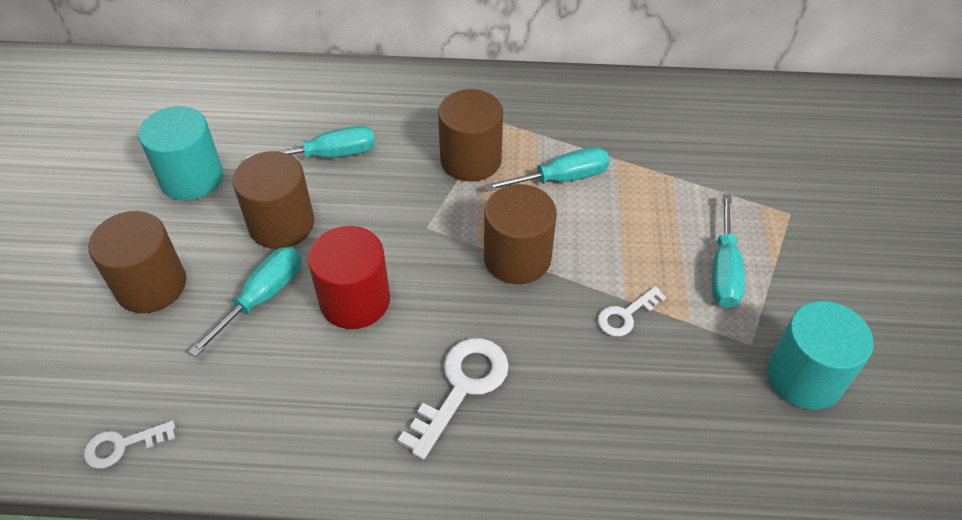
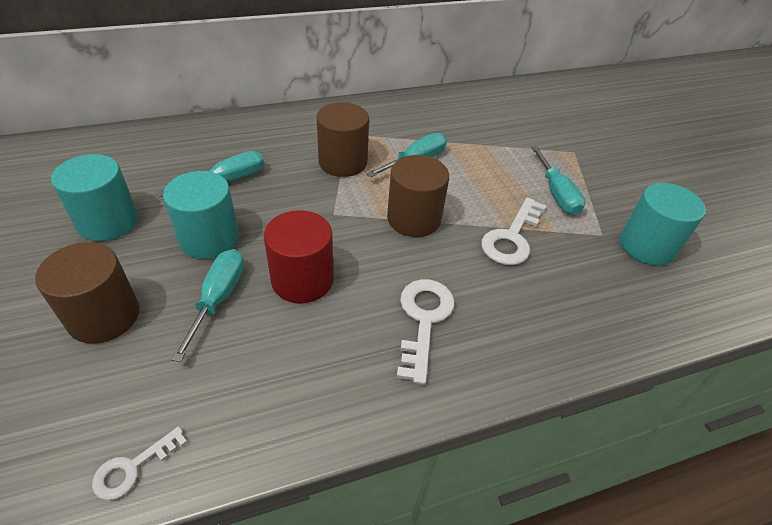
camera: 25 degrees left, 5 degrees down
brown cylinder [232,151,314,249] -> turquoise cylinder [163,171,239,259]
white key [598,286,666,336] -> white key [481,198,546,265], size x1.72

